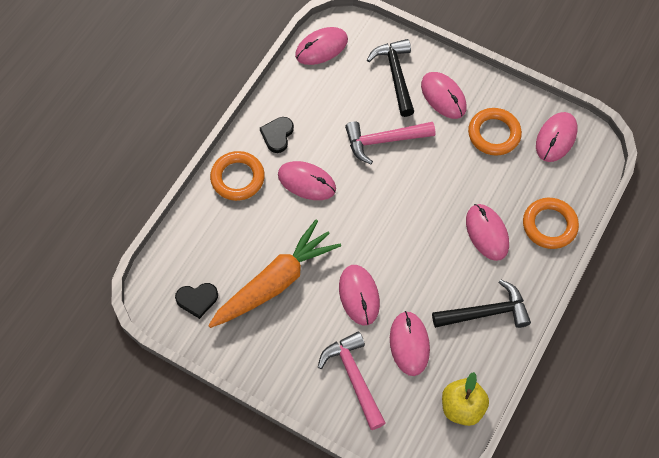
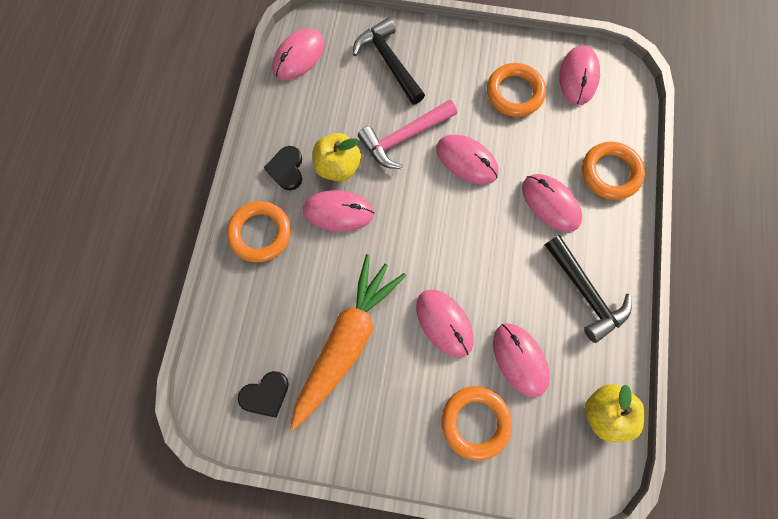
camera: 20 degrees left, 10 degrees up
pink hammer [318,331,386,430] -> orange ring [441,386,512,460]
pink mouse [421,72,466,119] -> pink mouse moved to [436,135,499,185]
black hammer [432,279,531,328] -> black hammer turned 90 degrees clockwise [545,235,632,343]
none -> yellow apple [313,133,361,181]

